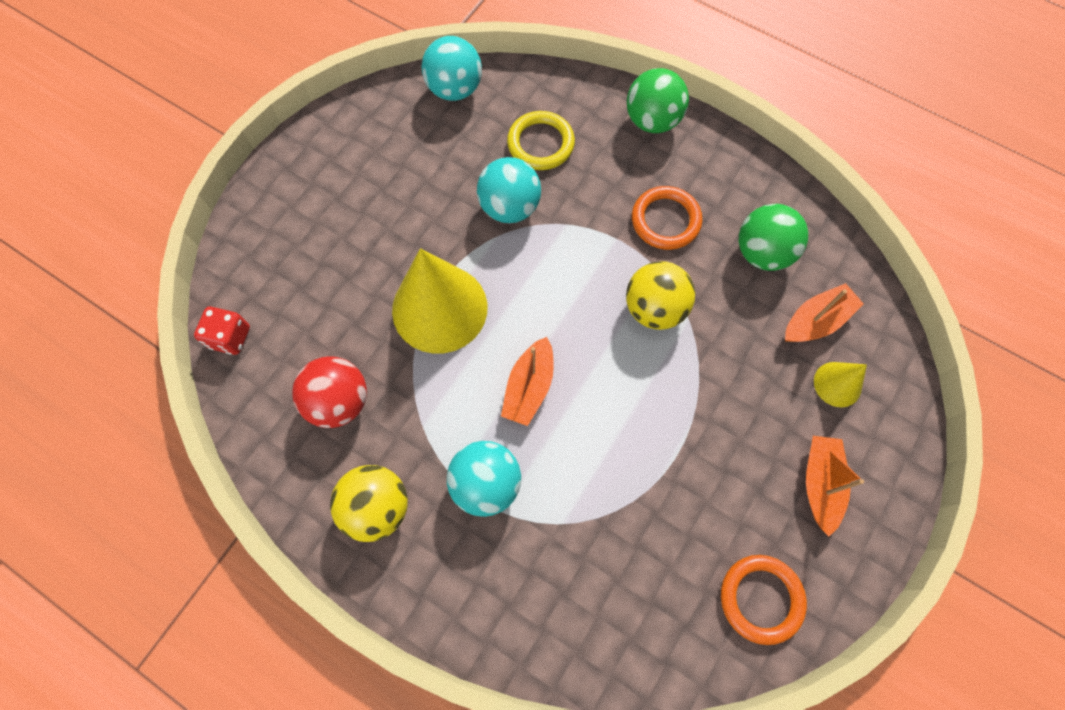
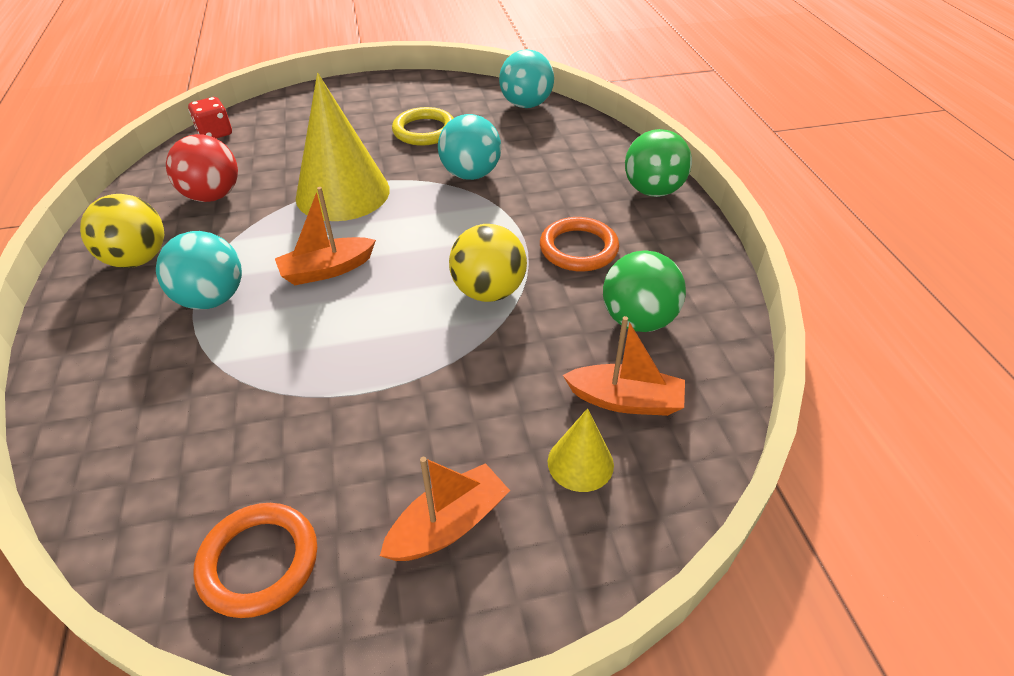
camera: 45 degrees right, 25 degrees down
yellow ring [507,111,575,170] -> yellow ring moved to [392,107,454,146]

